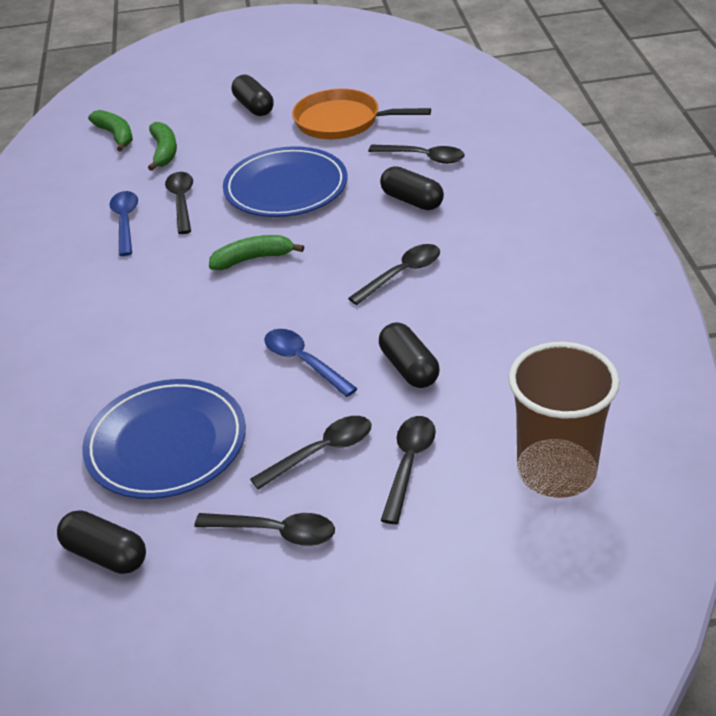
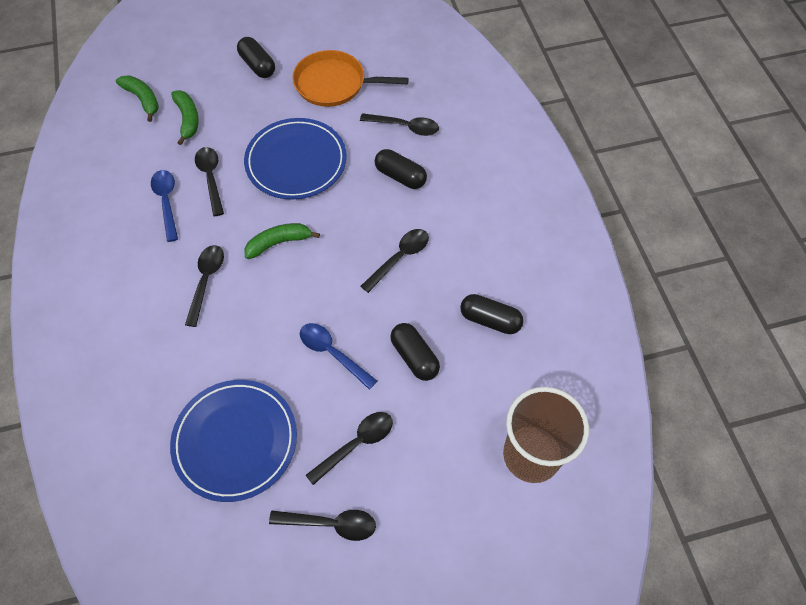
camera: 10 degrees left, 20 degrees up
black capsule [57,510,146,574] -> black capsule moved to [460,294,524,334]
black spoon [381,416,436,524] -> black spoon moved to [185,245,224,327]

